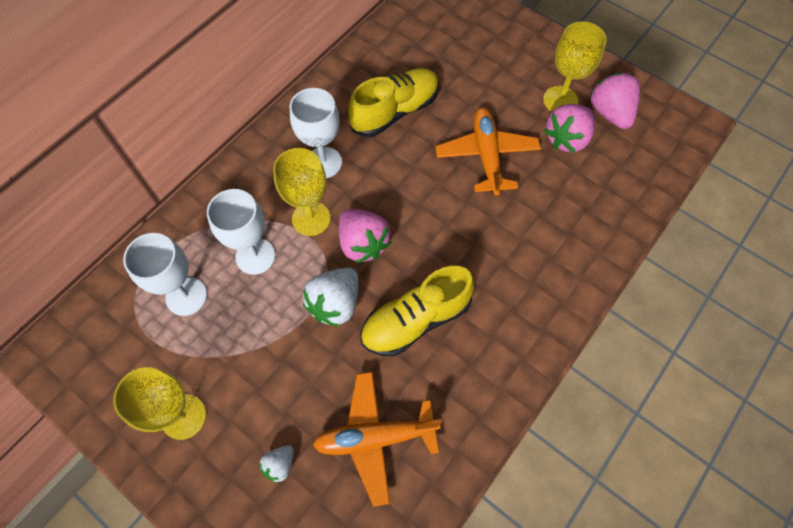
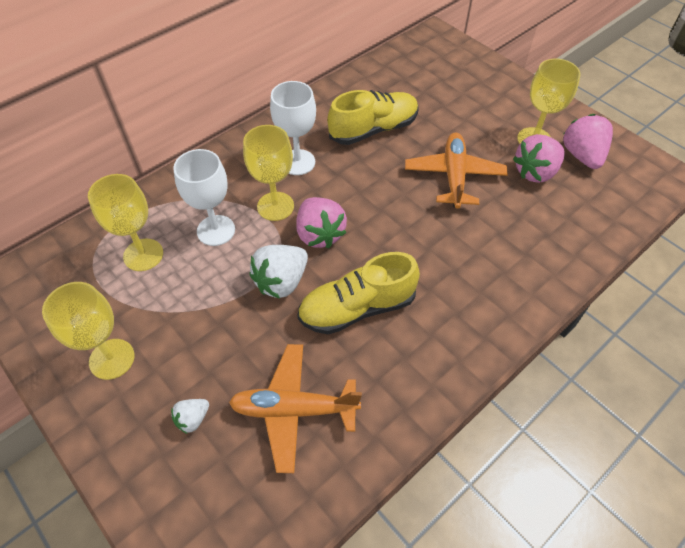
camera: 10 degrees right, 10 degrees down
white goblet [123,233,207,316] -> yellow goblet [88,174,163,271]

